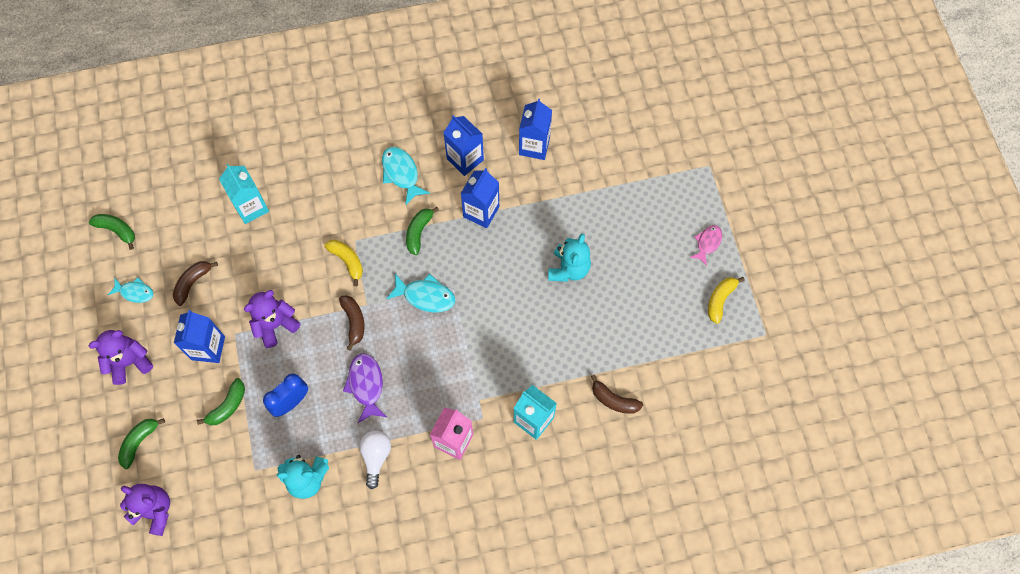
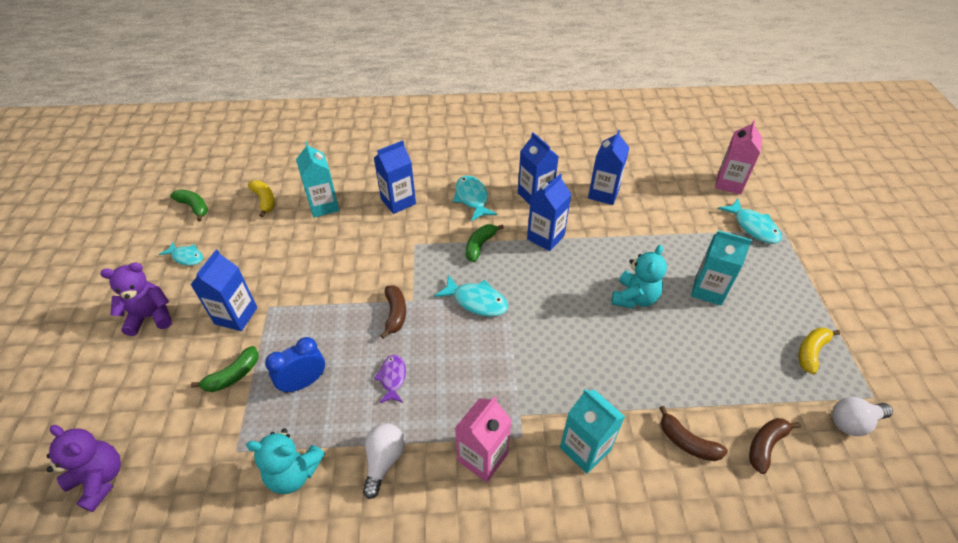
camera: 10 degrees right, 20 degrees down
green banana [118,418,165,469] -> none
brown banana [173,261,218,306] -> brown banana moved to [749,418,801,474]
purple teddy bear [244,290,301,348] -> none
yellow banana [324,240,363,286] -> yellow banana moved to [248,180,275,217]
purple fish [343,353,387,423] -> purple fish [374,355,406,403], size x0.66
pink fish [690,225,722,266] -> none
none -> blue carton [374,140,416,214]
none -> turquoise carton [691,230,752,306]
none -> pink carton [715,120,762,194]
none -> turquoise fish [718,198,782,244]
none -> white light bulb [832,397,893,436]

